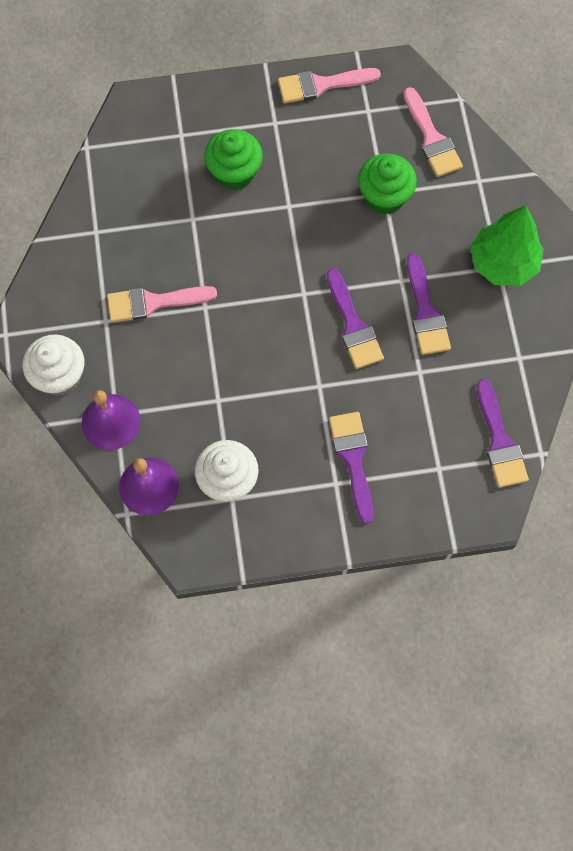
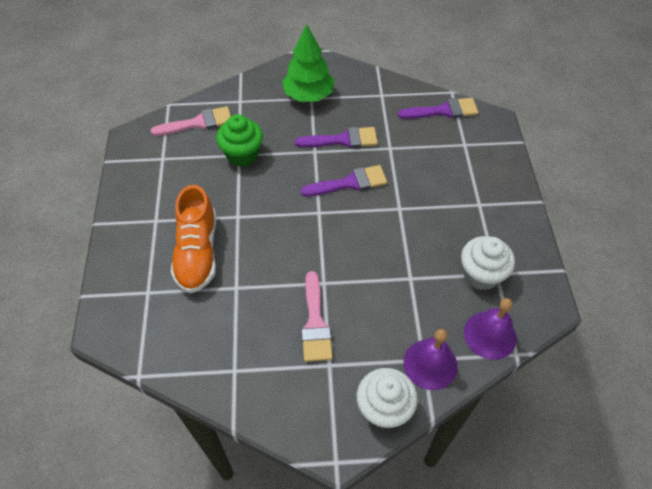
camera: 85 degrees left, 15 degrees down
green cupcake [204,129,263,190] -> orange shoe [171,185,216,293]
pink brush [278,68,381,103] -> none
purple brush [329,412,374,524] -> none

